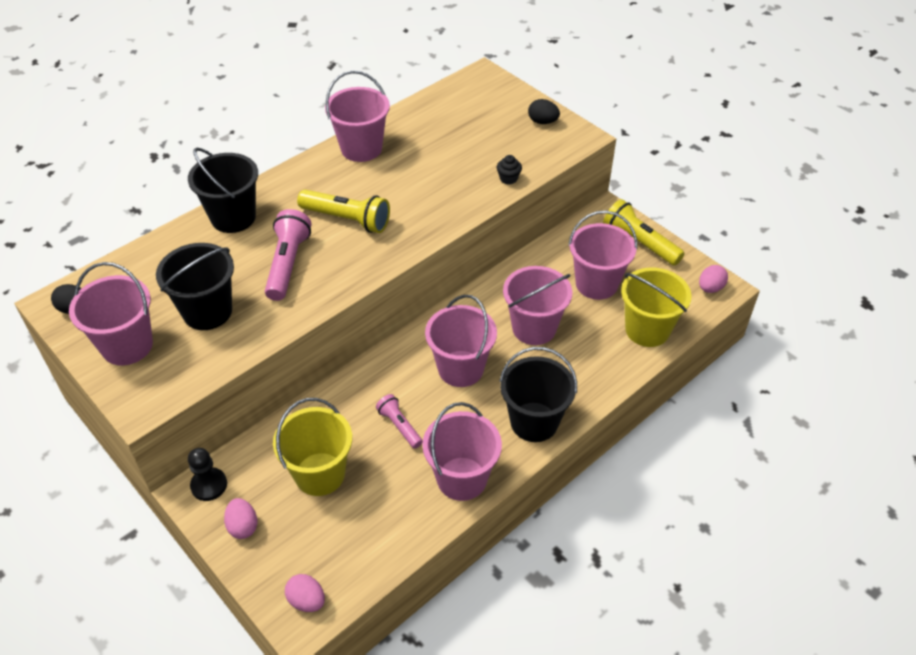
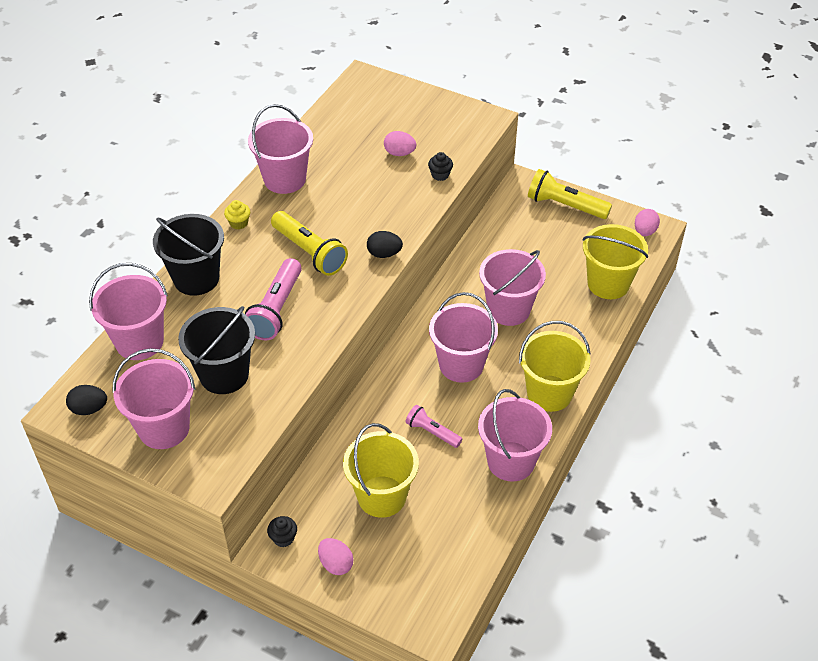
camera: 20 degrees left, 0 degrees up
black pawn [188,448,227,501] -> black cupcake [267,516,297,547]
pink flashlight [265,209,311,301] -> pink flashlight turned 150 degrees counterclockwise [245,258,302,340]
pink egg [285,574,325,612] -> pink egg moved to [384,131,416,156]
yellow flashlight [297,190,390,233] -> yellow flashlight turned 45 degrees clockwise [271,211,348,276]
black bucket [499,347,577,442] -> yellow bucket [519,321,590,412]
black egg [528,99,560,124] -> black egg moved to [367,231,403,258]
pink bucket [568,211,637,300] -> pink bucket moved to [89,263,168,360]
none -> yellow cupcake [224,200,250,229]

